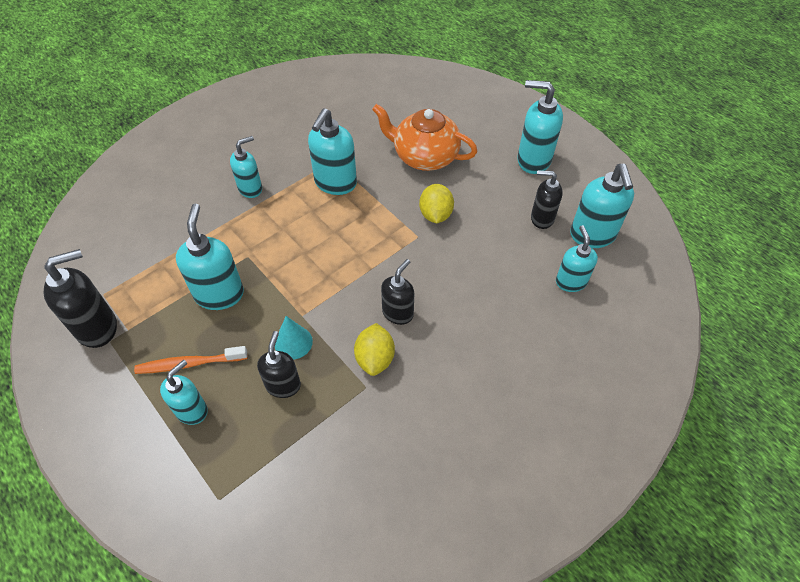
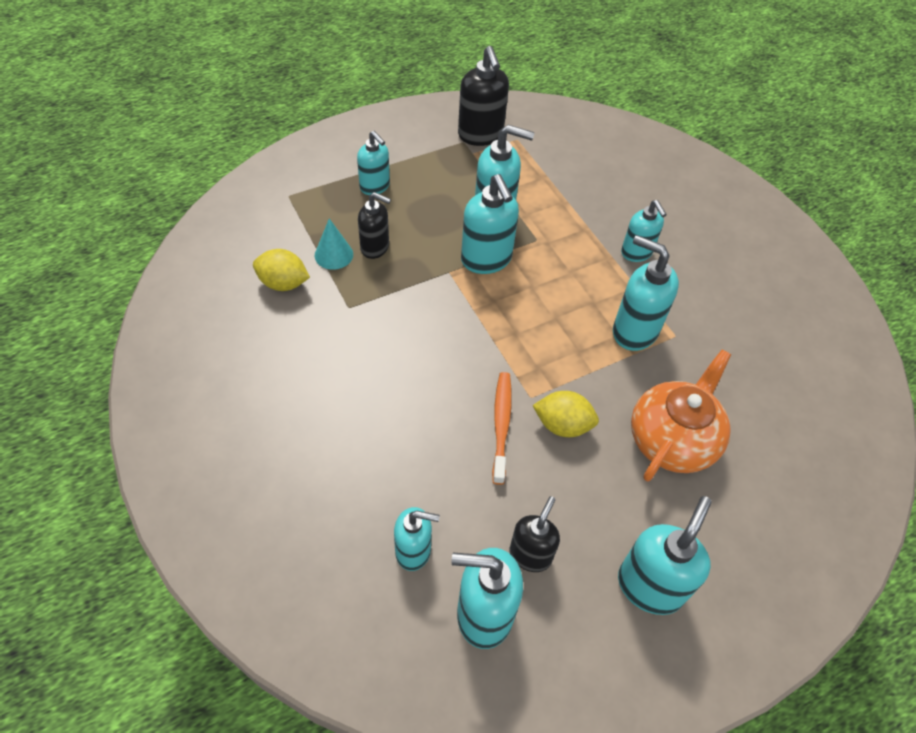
camera: 100 degrees right, 0 degrees up
orange toothbrush [134,346,248,374] -> orange toothbrush moved to [492,372,512,485]
turquoise cone [275,316,313,359] -> turquoise cone moved to [315,218,353,270]
yellow lemon [354,323,395,376] -> yellow lemon moved to [253,249,310,291]
black soap dispenser [381,259,414,325] -> none
none -> turquoise soap dispenser [461,174,519,274]

